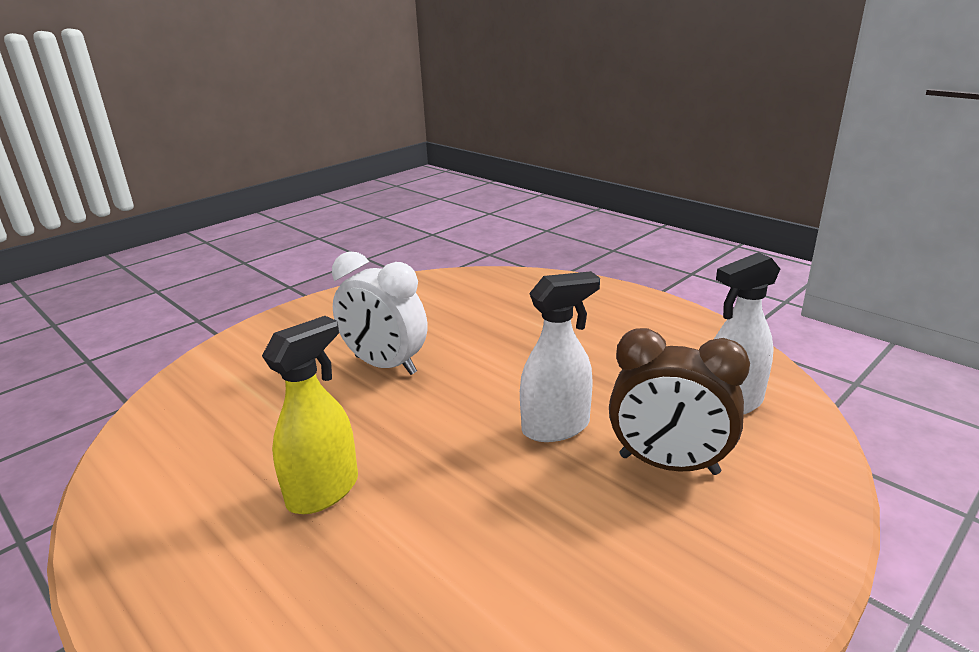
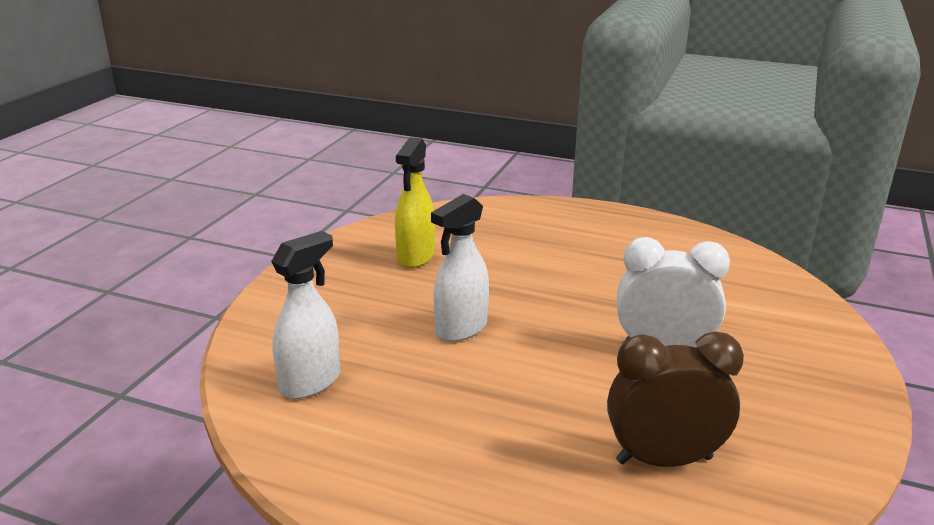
camera: 155 degrees right, 0 degrees up
yellow spray bottle [262,316,358,514] -> yellow spray bottle moved to [395,137,435,268]
brown clock [609,328,750,475] -> brown clock moved to [607,331,744,467]

